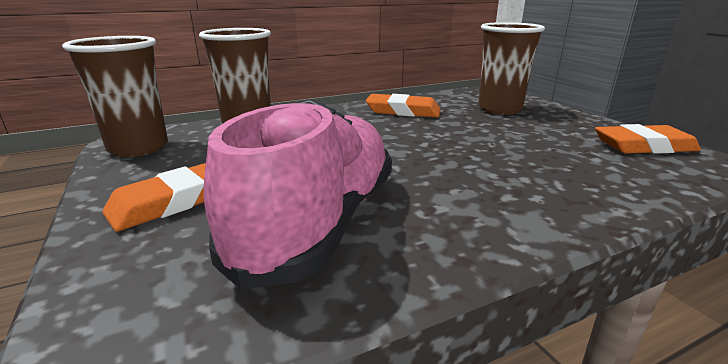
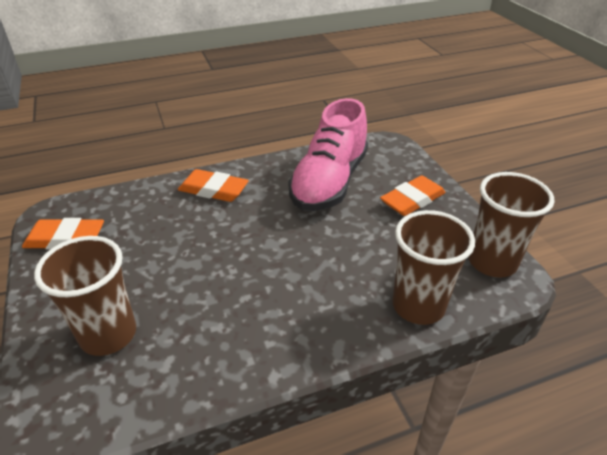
camera: 175 degrees left, 15 degrees up
orange eraser [366,94,441,117] -> orange eraser moved to [178,169,249,202]

